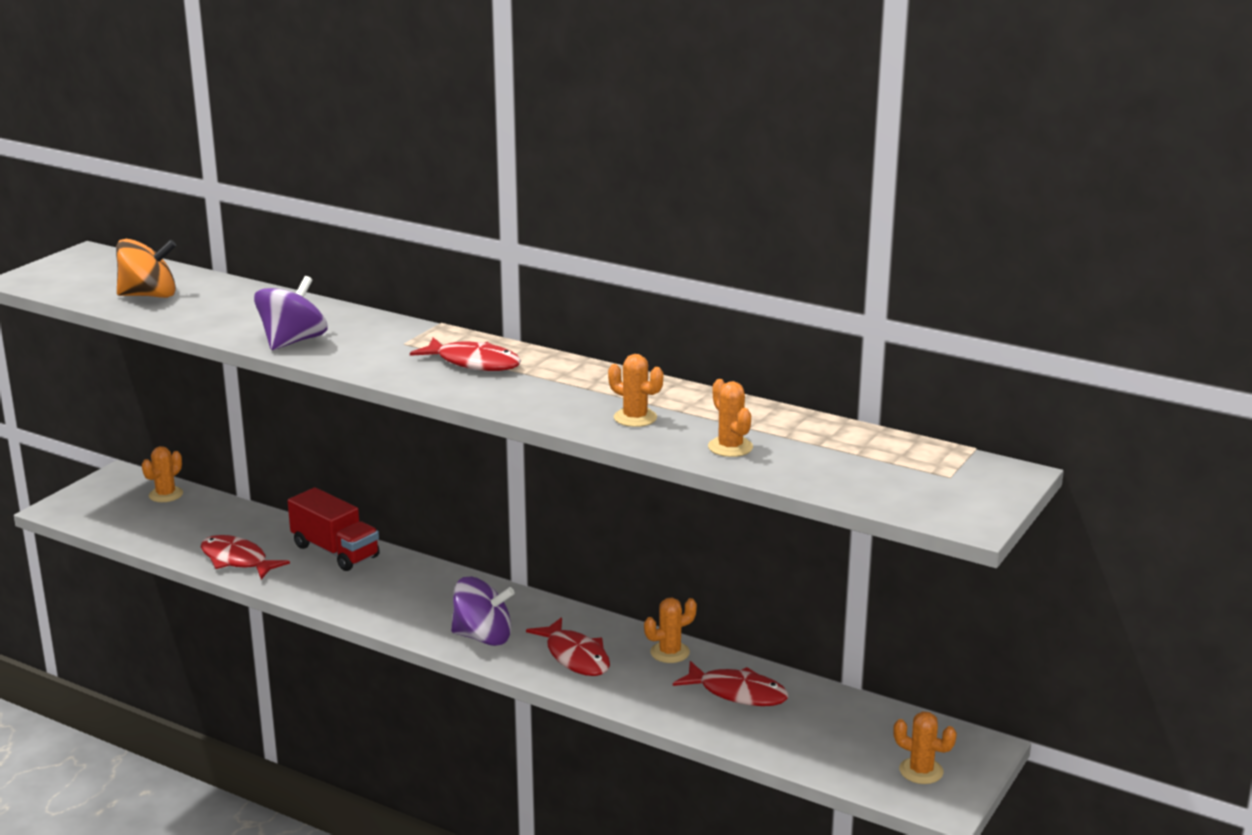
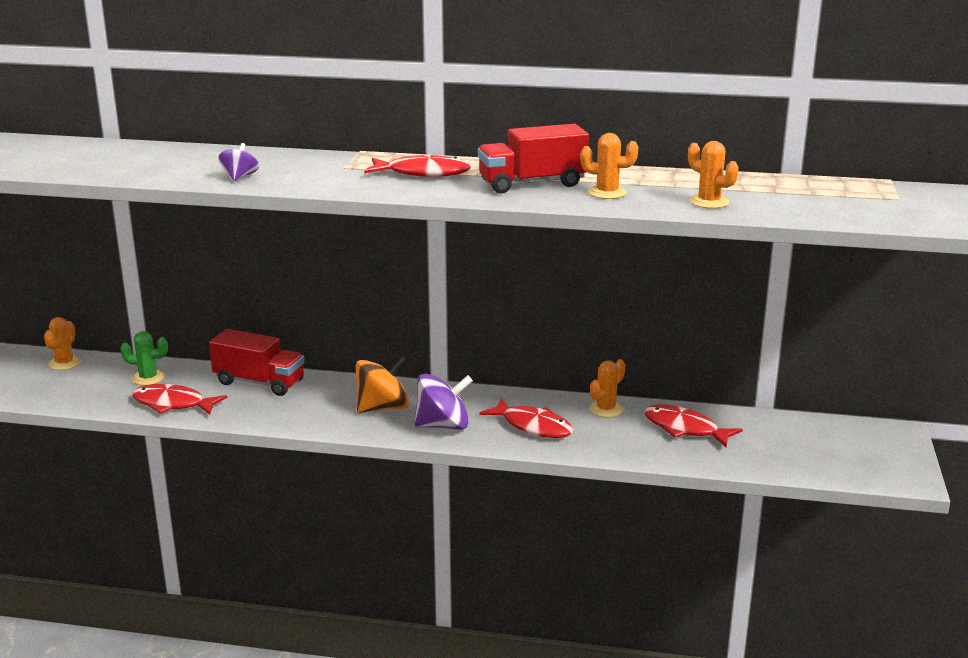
camera: 20 degrees left, 0 degrees up
orange spinning top [116,239,176,298] -> orange spinning top moved to [356,356,409,413]
purple spinning top [254,276,328,350] -> purple spinning top [219,143,259,181], size x0.54
red fish [673,661,789,706] -> red fish turned 150 degrees counterclockwise [644,404,743,447]
orange cactus [893,712,957,784] -> none
none -> green cactus [120,331,168,386]
none -> red truck [478,124,589,194]

